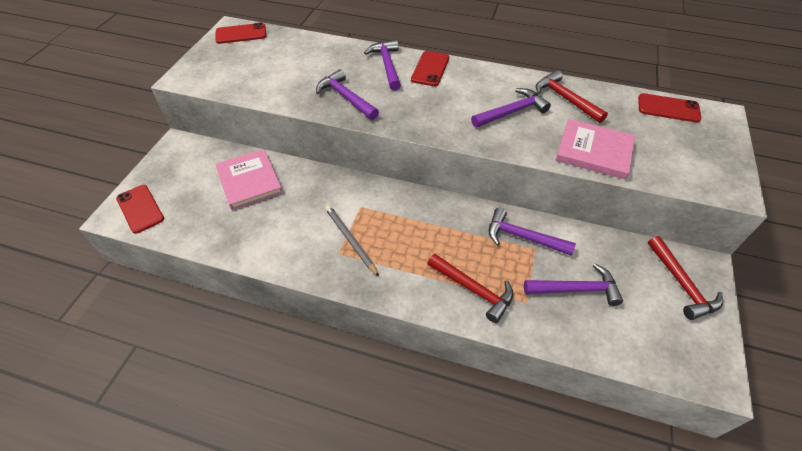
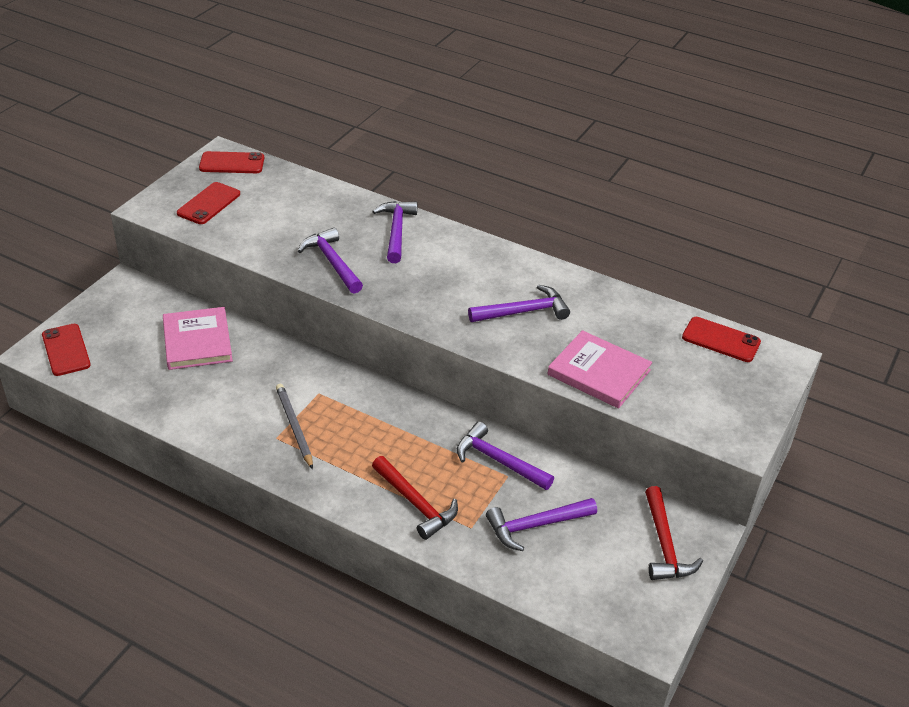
camera: 10 degrees right, 10 degrees down
red phone [411,51,449,86] -> red phone moved to [177,182,240,224]
purple hammer [524,263,623,306] -> purple hammer turned 150 degrees clockwise [486,498,597,551]
red hammer [536,70,608,123] -> none

